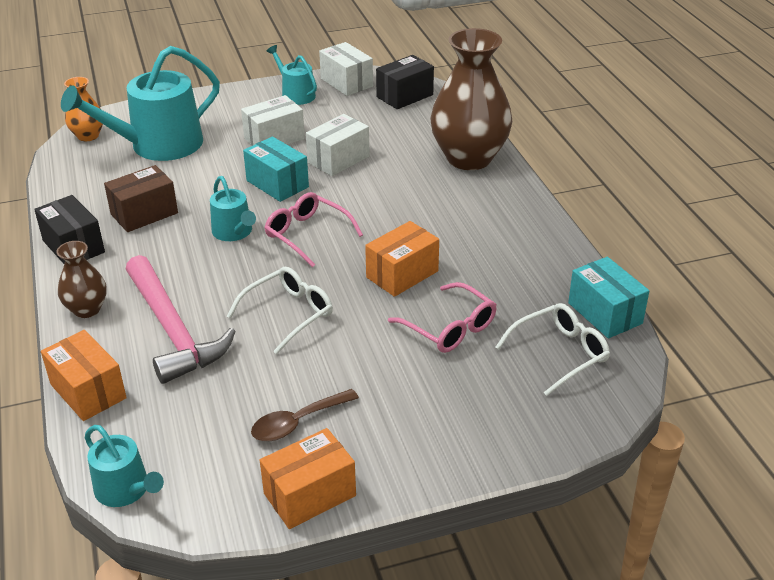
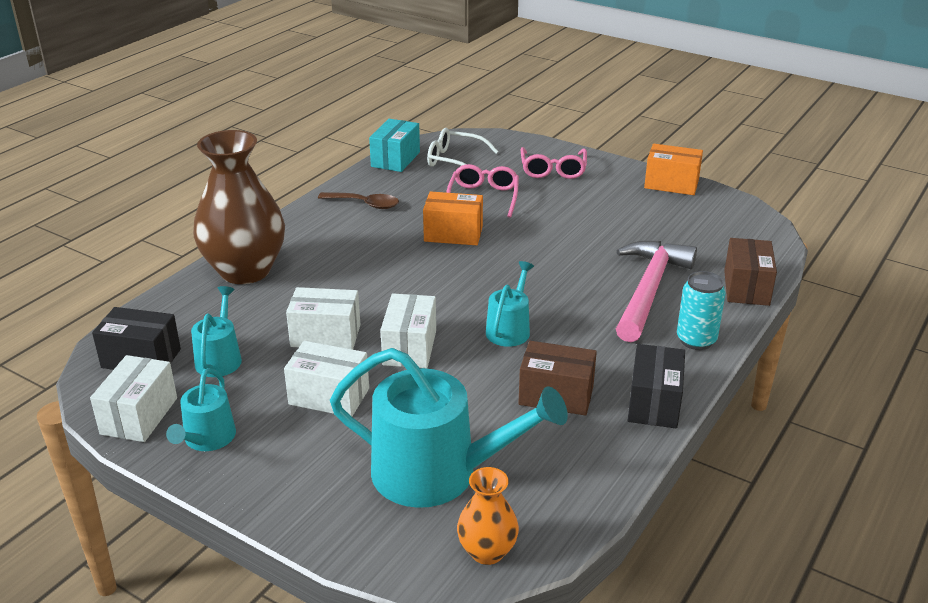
camera: 130 degrees left, 5 degrees down
orange box [41,330,127,421] -> brown box [724,238,777,306]
brown vase [56,241,107,318] -> turquoise can [677,271,726,350]
turquoise watering can [85,425,164,507] -> turquoise watering can moved to [191,286,242,377]
white glasses [226,267,333,355] -> none
turquoise box [243,136,309,202] -> white box [380,294,436,368]
brown spoon [251,389,359,441] -> brown spoon moved to [318,192,399,209]
pink glasses [264,192,363,267] -> pink glasses moved to [521,147,587,179]

